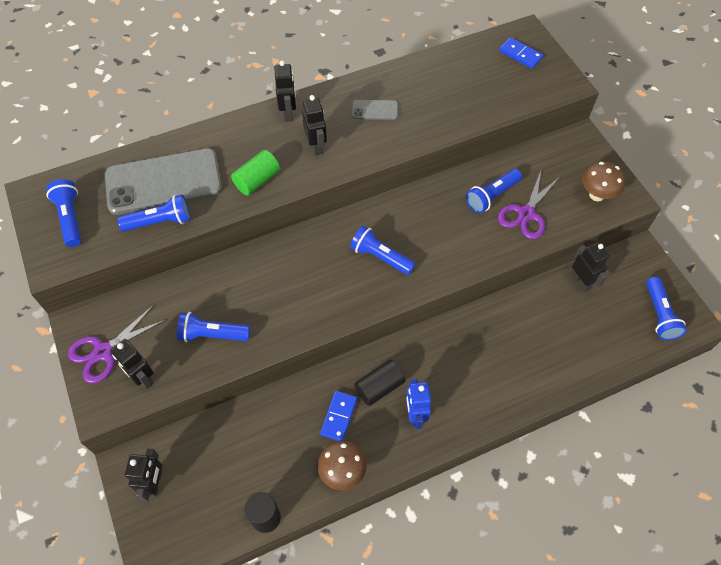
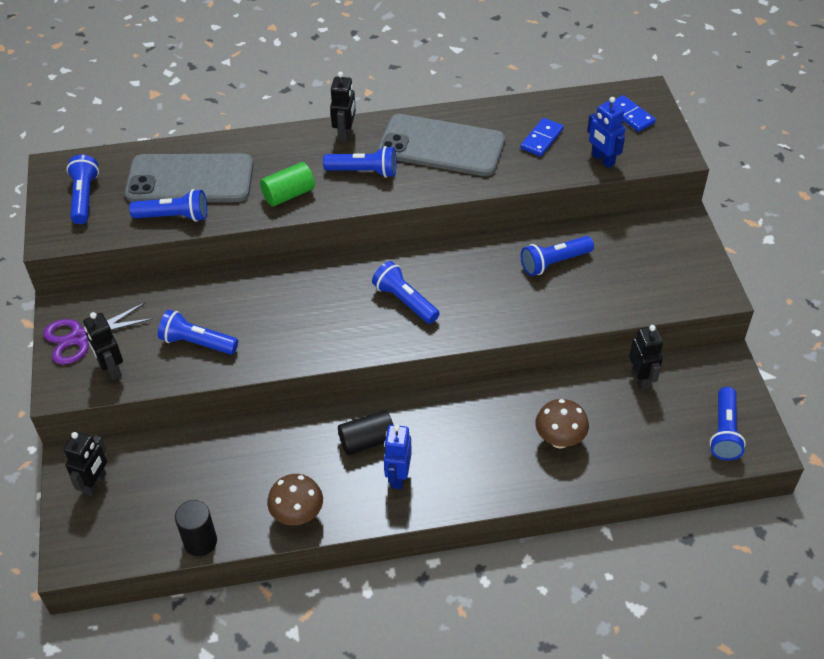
camera: 15 degrees right, 10 degrees down
black robot [302,95,327,156] -> blue flashlight [323,146,397,178]
blue domino [320,391,357,441] -> blue domino moved to [520,118,564,156]
grey phone [352,100,398,120] -> grey phone [378,114,505,176], size x2.29
purple scissors [498,171,560,239] -> none
brown mushroom [582,162,625,201] -> brown mushroom moved to [535,399,589,449]
none -> blue robot [587,97,626,168]

